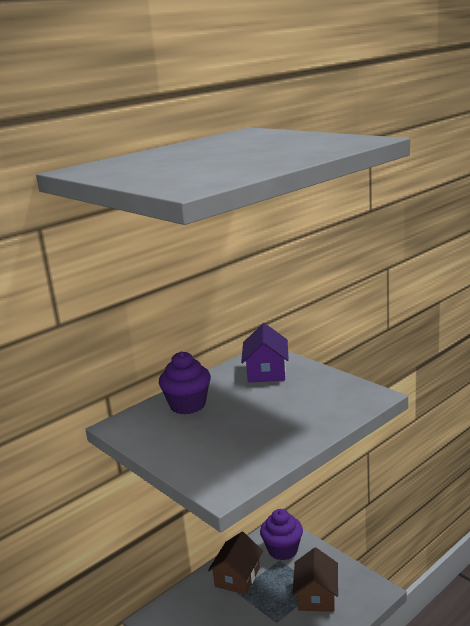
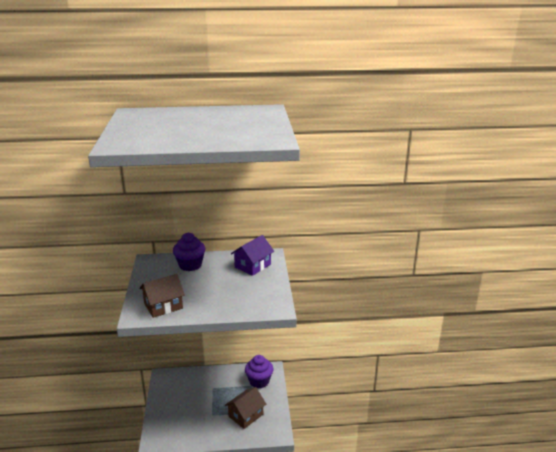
camera: 35 degrees right, 5 degrees up
brown house [208,532,263,595] -> brown house moved to [139,274,185,318]

